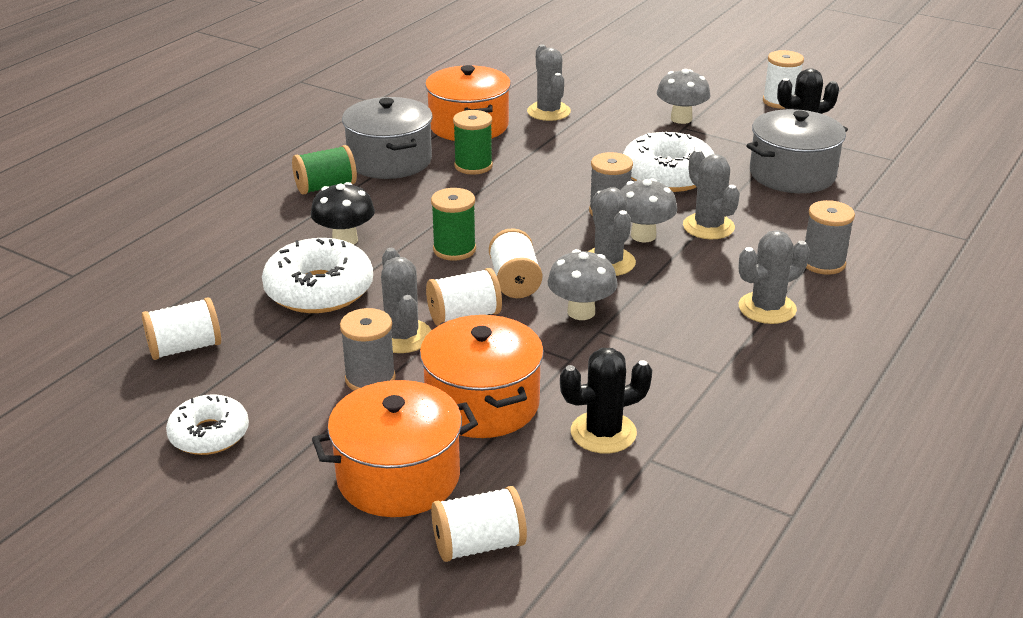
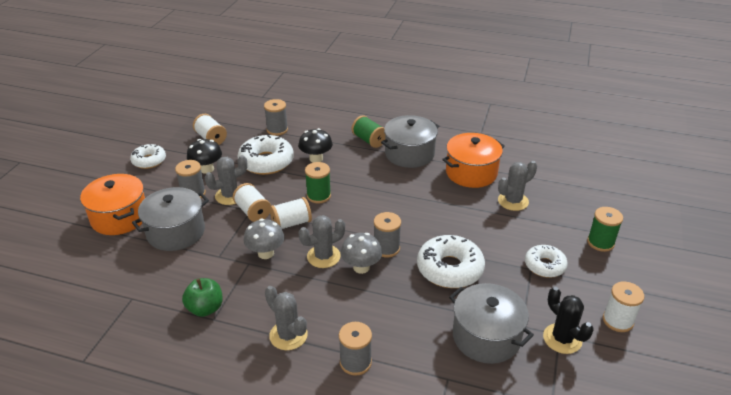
camera: 75 degrees right, 5 degrees up
orange pot [420,315,544,438] -> grey pot [132,187,209,251]
white spool [431,486,527,562] -> none
green spool [453,110,493,175] -> green spool moved to [587,207,623,252]
black cactus [560,348,652,454] -> none
grey mushroom [657,69,710,124] -> white donut [525,245,568,278]
grey cactus [683,149,740,239] -> none
none -> green apple [182,278,223,317]
none -> black mushroom [187,139,222,174]
none -> grey spool [264,99,288,136]

